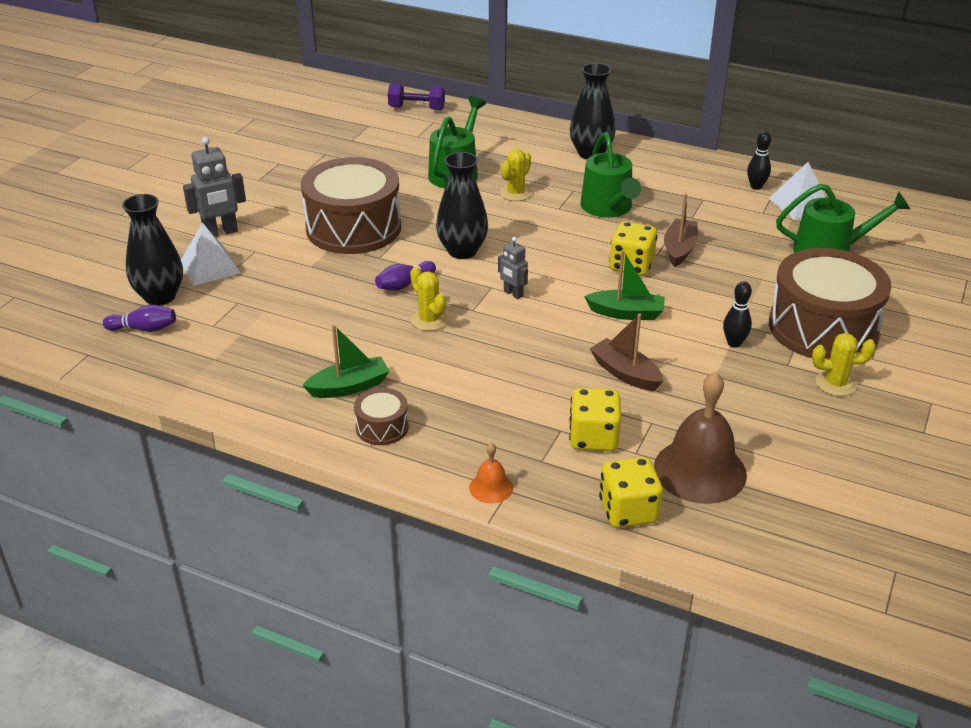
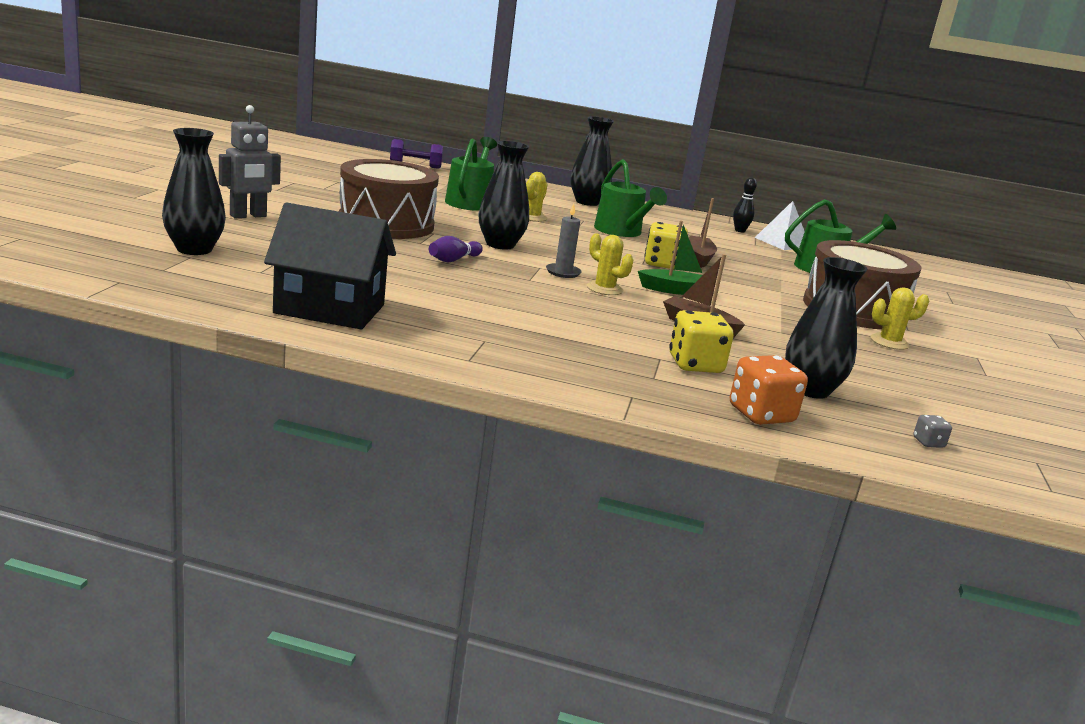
camera: 15 degrees left, 15 degrees down
purple bowling pin [103,305,176,332] -> none
white pyramid [181,222,241,286] -> none
green boat [302,324,389,398] -> none
brown drum [354,388,409,445] -> none
yellow cactus [410,266,448,331] -> yellow cactus moved to [587,233,633,295]
orange bell [469,443,513,503] -> none
grey robot [498,237,528,299] -> grey candle [546,204,582,278]
yellow dice [599,457,663,528] -> orange dice [730,355,808,425]
brown bell [654,372,747,504] -> black vase [785,257,867,399]
black bowling pin [723,281,752,348] -> none
none -> black house [264,203,396,329]
none -> grey dice [913,415,952,448]

